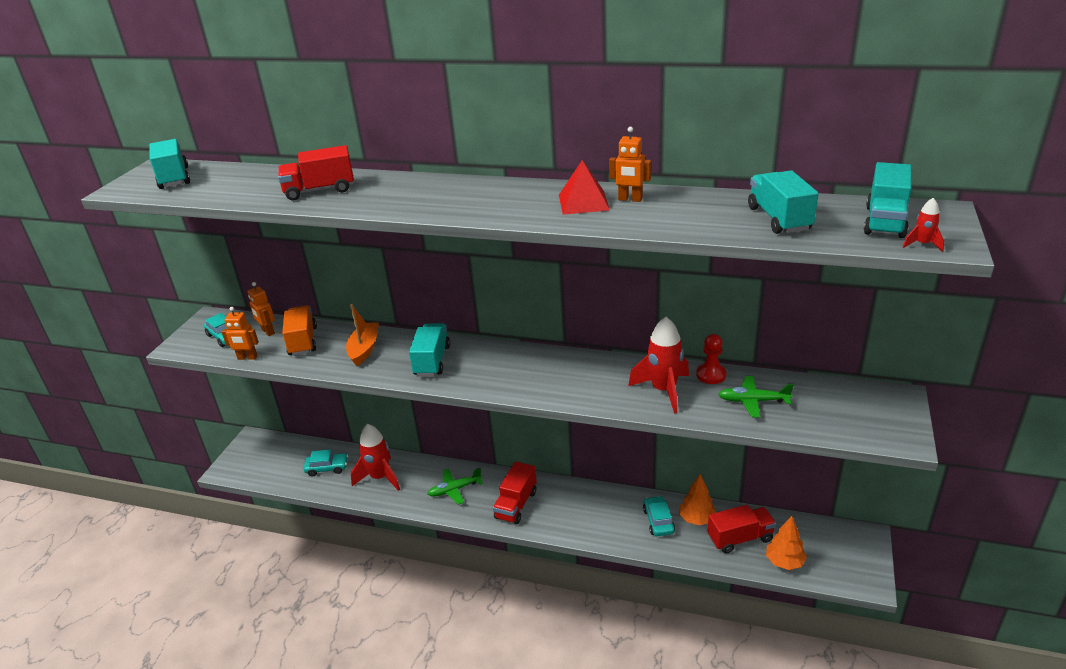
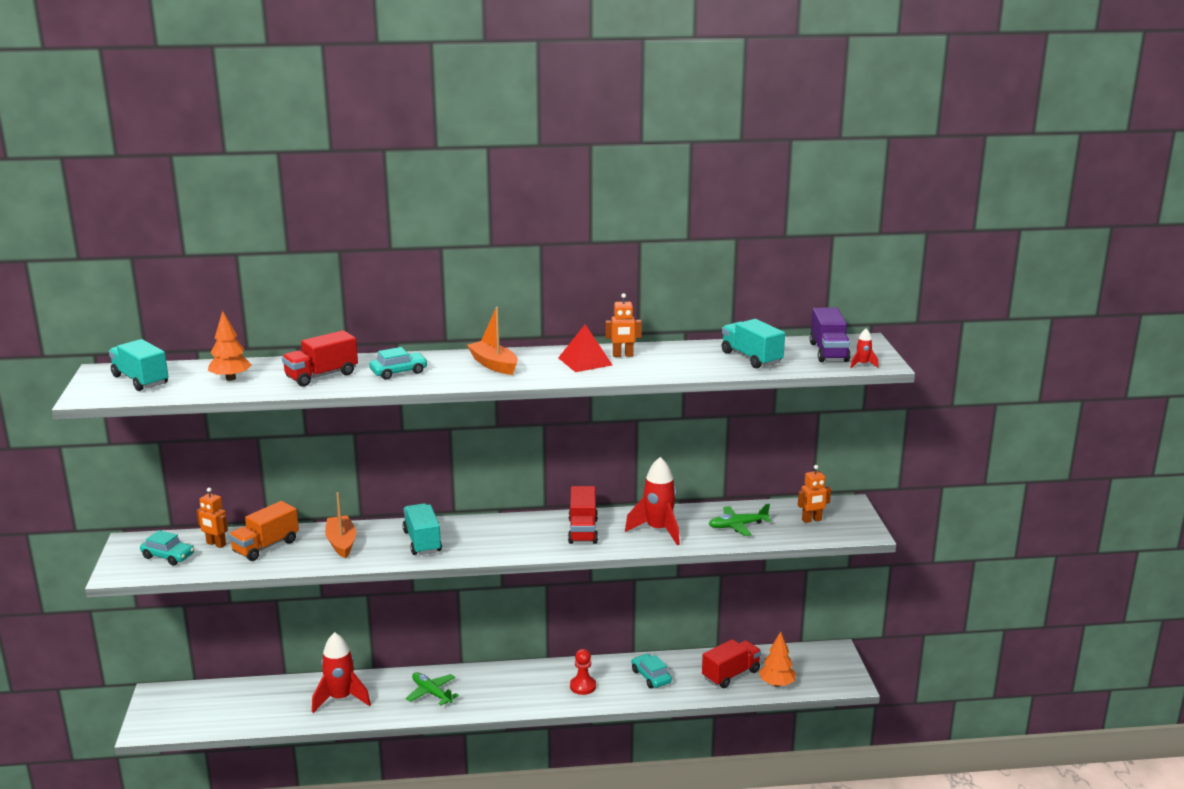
camera: 25 degrees left, 10 degrees down
orange robot [222,307,259,360] -> orange robot moved to [798,465,831,523]
orange truck [282,305,317,356] -> orange truck turned 105 degrees counterclockwise [229,501,299,561]
turquoise car [304,449,348,476] -> turquoise car moved to [370,347,428,380]
green plane [428,468,483,505] -> green plane turned 90 degrees clockwise [406,672,459,705]
red truck [493,461,537,524] -> red truck moved to [568,486,598,544]
orange tree [679,474,717,525] -> orange tree moved to [208,311,251,381]
red pawn [696,334,726,384] -> red pawn moved to [570,649,596,695]
turquoise truck [864,162,912,238] -> purple truck [810,307,851,362]
none -> orange boat [467,307,518,375]

